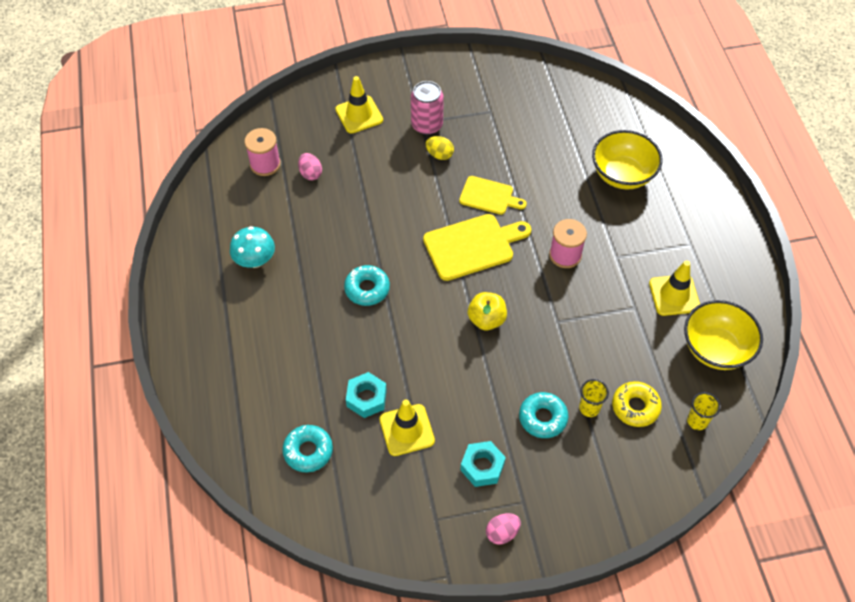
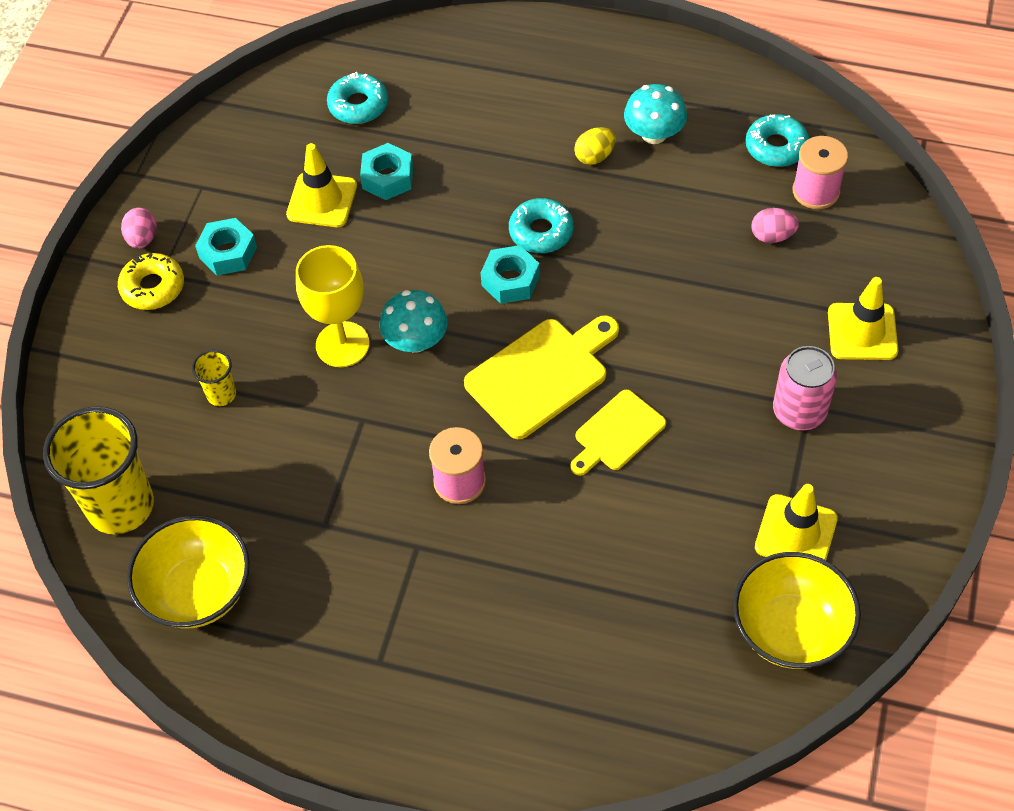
camera: 120 degrees right, 0 degrees up
yellow cutting board [423,214,531,281] -> yellow cutting board turned 135 degrees counterclockwise [464,315,619,439]
yellow egg [426,136,454,160] -> yellow egg moved to [574,127,616,165]
yellow apple [468,292,507,330] -> turquoise mushroom [380,290,447,353]
turquoise donut [519,392,568,438] -> turquoise donut moved to [746,114,809,167]
yellow bowl [592,130,662,189] -> yellow bowl moved to [733,552,861,669]
yellow donut [612,381,662,427] -> yellow donut moved to [118,253,184,310]
yellow traffic cone [649,260,700,316] -> yellow traffic cone moved to [755,484,838,560]
yellow cup [687,392,720,430] -> yellow cup [43,406,154,535], size x2.20
none -> yellow goblet [296,245,370,367]
none -> turquoise nut [481,245,540,304]

